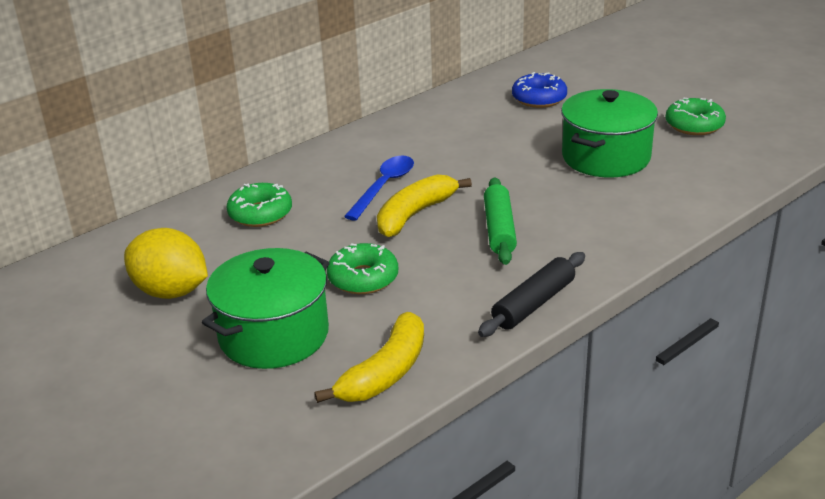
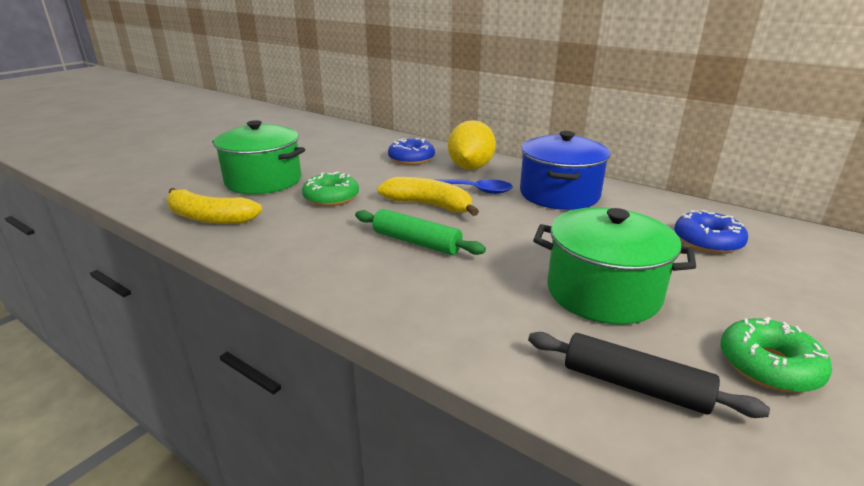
camera: 75 degrees right, 5 degrees down
yellow lemon [124,228,208,299] -> yellow lemon moved to [448,120,496,170]
green donut [226,183,292,227] -> blue donut [388,138,435,165]
black rolling pin [478,252,585,337] -> black rolling pin moved to [528,332,770,418]
green rolling pin [484,177,517,265] -> green rolling pin turned 45 degrees clockwise [355,209,486,255]
none -> blue pot [520,131,610,210]

